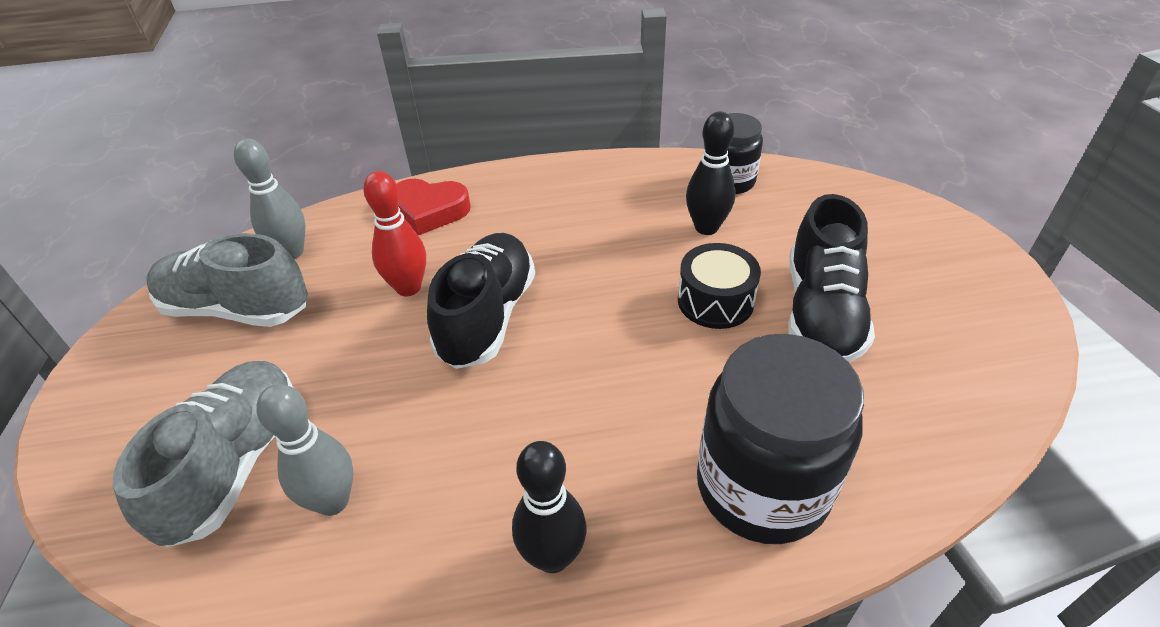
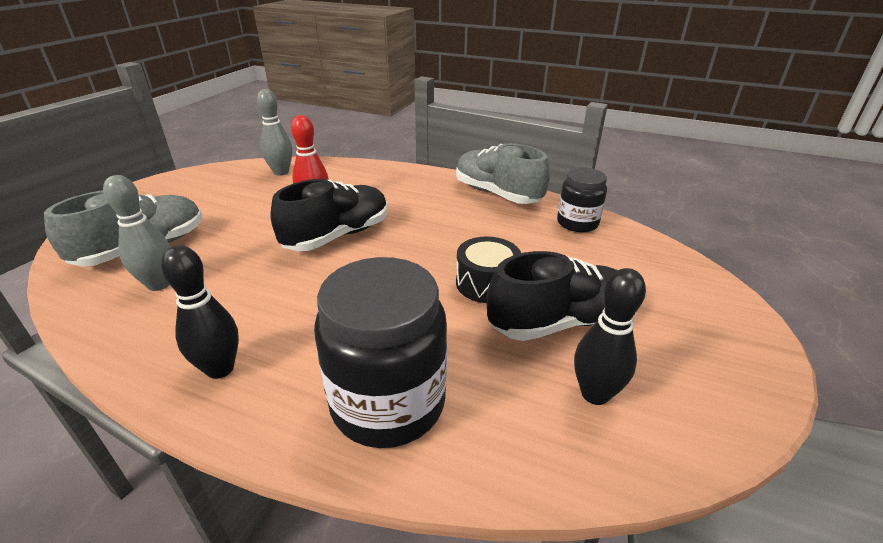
camera: 30 degrees right, 10 degrees down
grey shoe [146,233,308,327] -> grey shoe moved to [456,143,550,204]
red heart [397,179,471,235] -> none
black bowling pin [686,111,736,235] -> black bowling pin moved to [574,268,646,405]
black shoe [789,194,875,362] -> black shoe turned 150 degrees counterclockwise [487,251,618,341]

